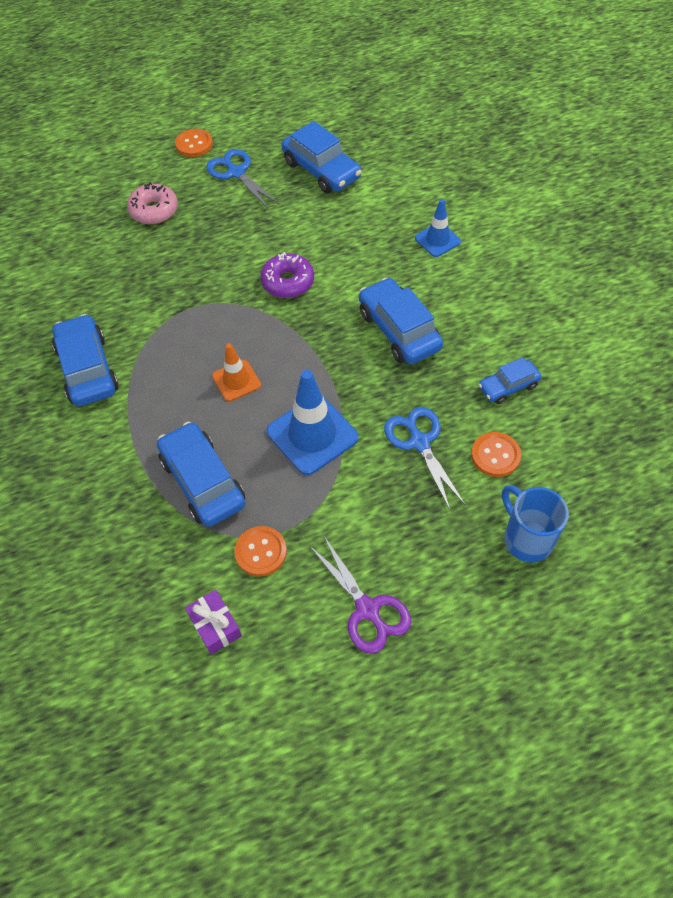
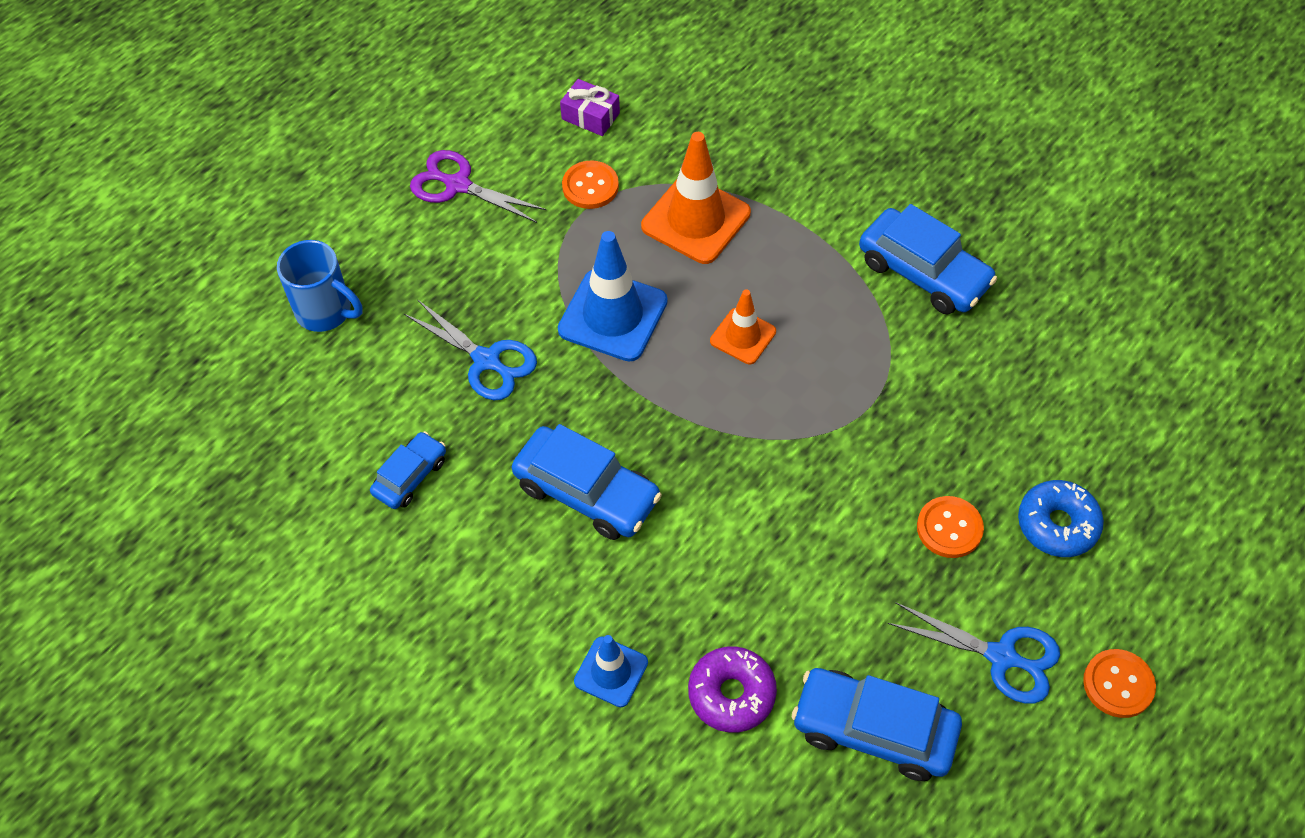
camera: 150 degrees right, 0 degrees up
pink donut [127,182,178,224] -> blue donut [1018,480,1104,557]
blue car [157,422,245,527] -> orange traffic cone [641,132,751,264]
purple donut [260,252,314,298] -> purple donut moved to [688,646,777,733]
orange button [471,432,521,477] -> orange button moved to [917,496,984,558]

